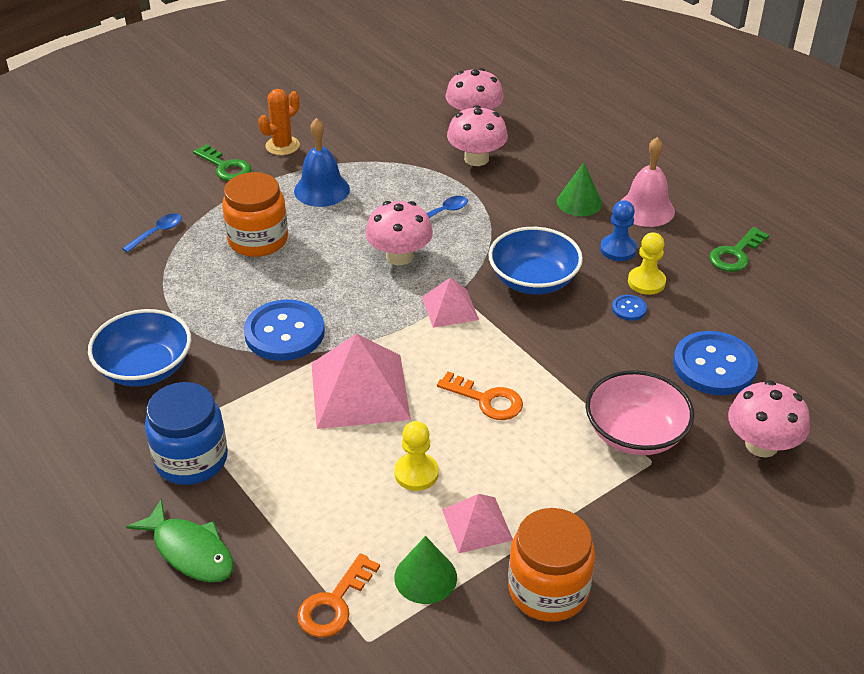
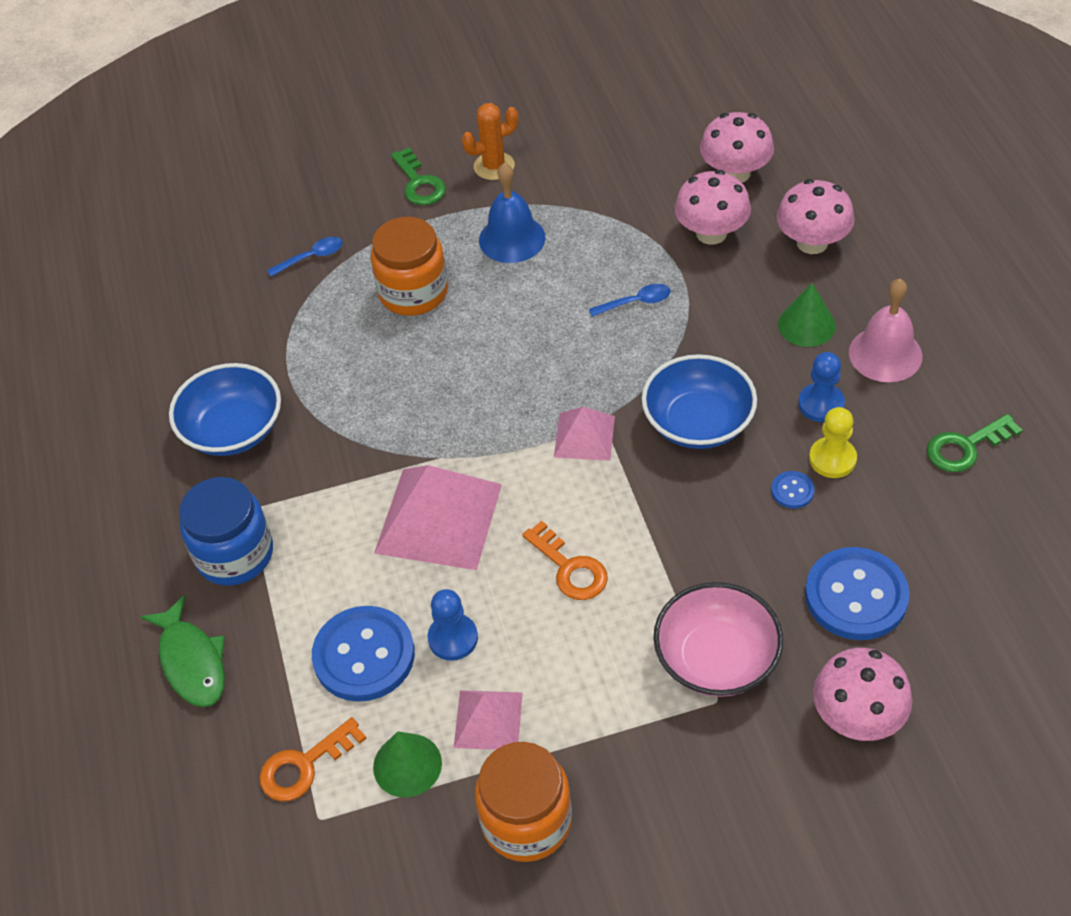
camera: 25 degrees right, 10 degrees up
blue button [244,300,325,361] -> blue button moved to [312,606,415,702]
pink mushroom [366,201,433,265] -> pink mushroom moved to [776,179,855,254]
yellow pawn [394,421,439,491] -> blue pawn [428,589,478,661]

